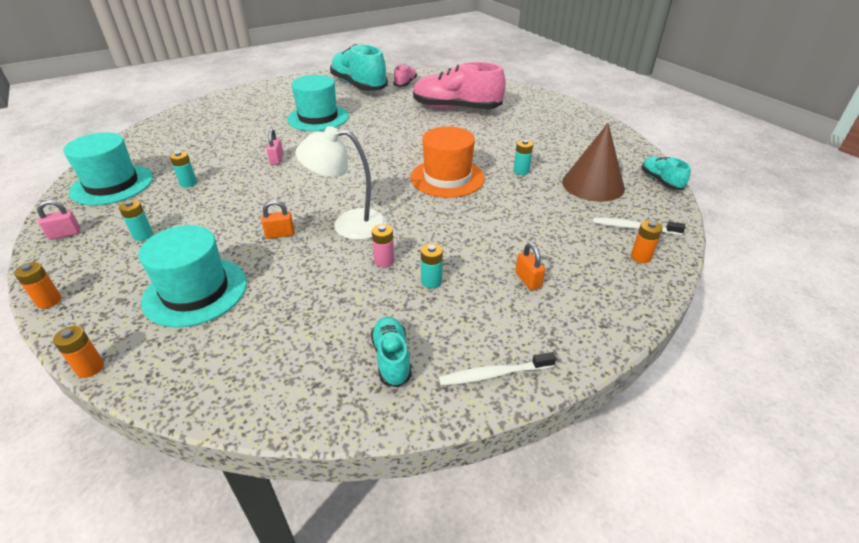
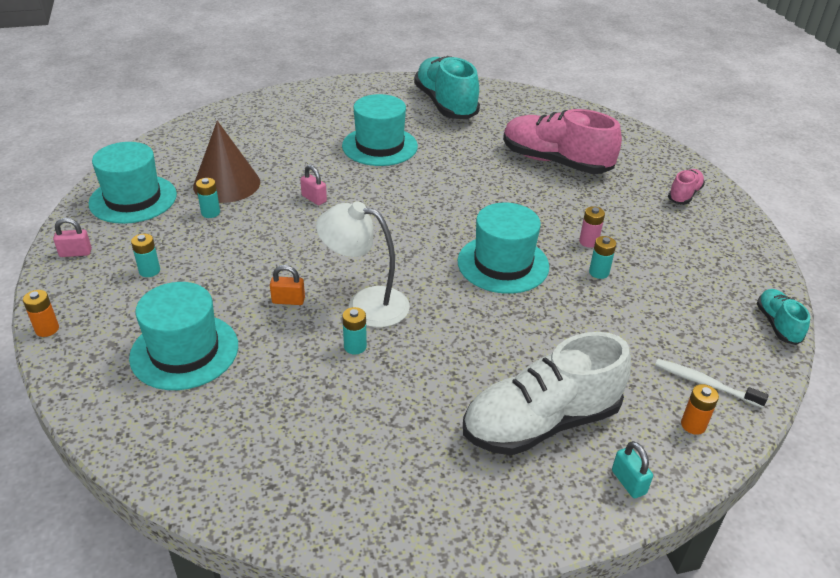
camera: 15 degrees right, 0 degrees up
orange battery [53,326,104,378] -> none
pink padlock [266,128,284,165] -> pink padlock turned 60 degrees counterclockwise [300,165,327,205]
turquoise shoe [371,317,412,387] -> none
pink battery [372,224,395,267] -> pink battery moved to [579,206,605,248]
pink shoe [393,64,417,87] -> pink shoe moved to [668,169,705,204]
orange hat [410,127,485,198] -> turquoise hat [458,203,549,294]
turquoise battery [421,243,443,289] -> turquoise battery moved to [342,307,367,355]
white toothbrush [439,352,556,386] -> none
orange padlock [515,243,545,290] -> white shoe [463,332,631,455]
brown cone [562,123,625,202] -> brown cone moved to [193,121,260,203]
none -> turquoise padlock [612,441,653,498]

